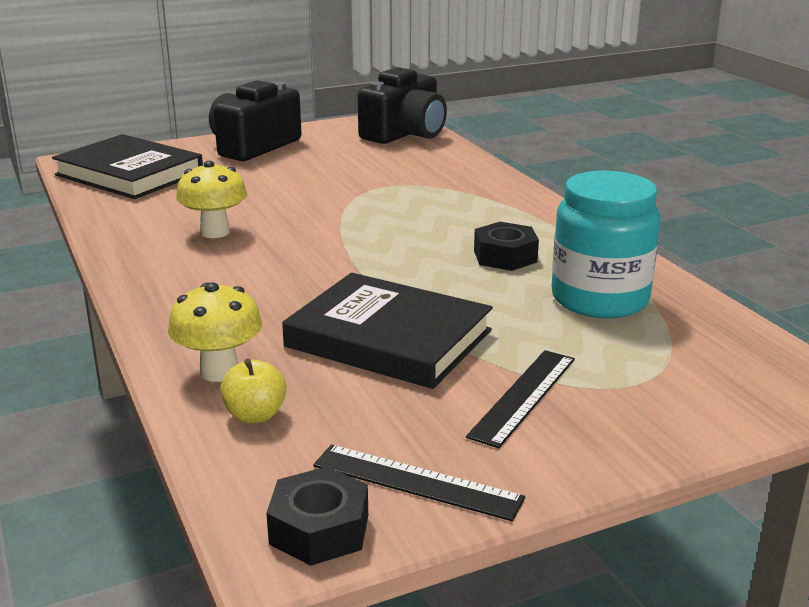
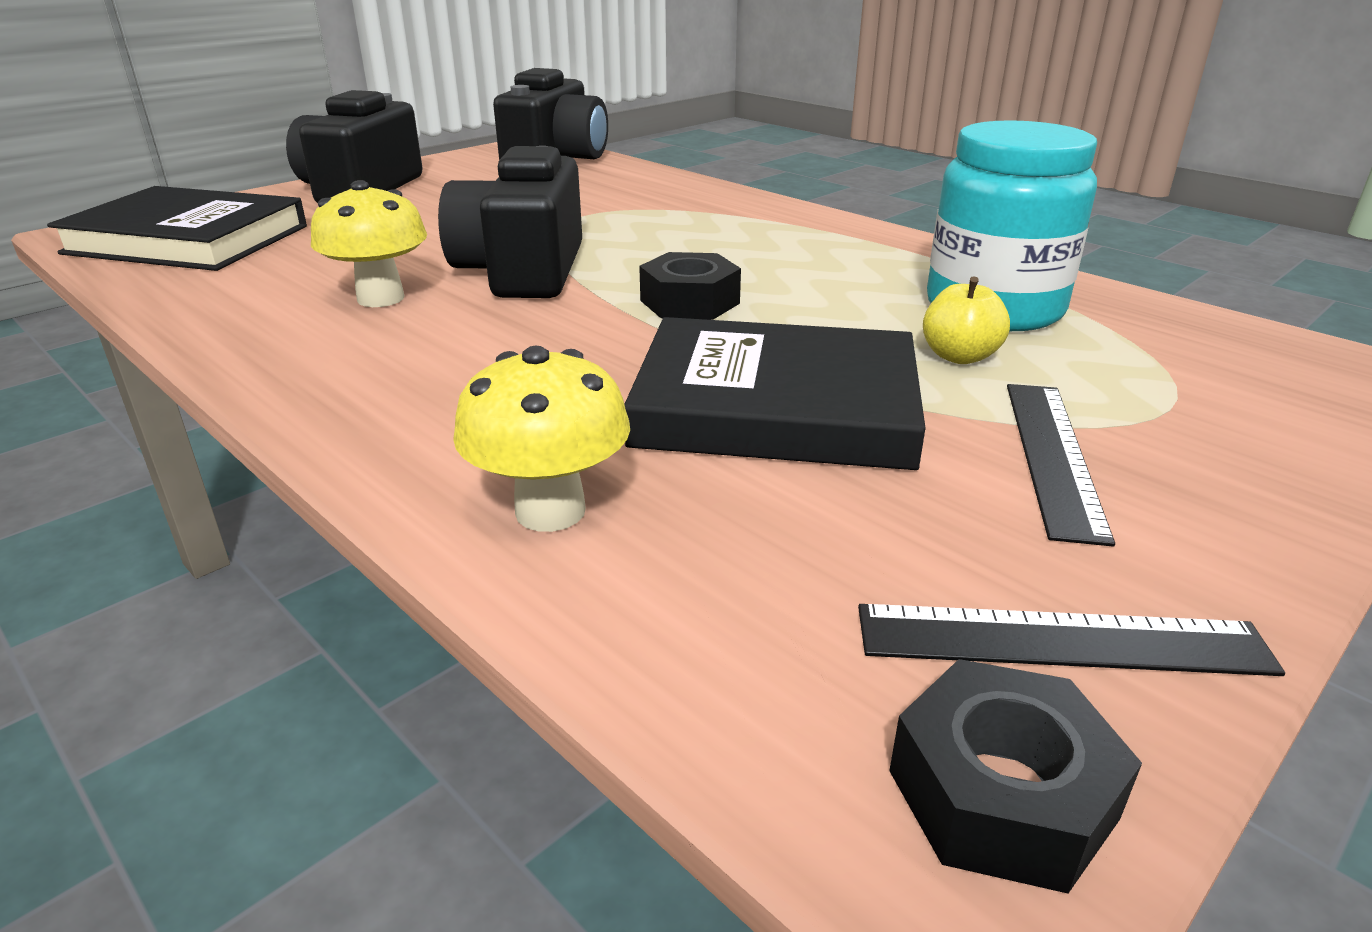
camera: 20 degrees left, 5 degrees up
yellow apple [220,359,286,423] -> yellow apple moved to [923,277,1010,364]
black nut [474,222,539,271] -> black nut moved to [639,252,741,320]
none -> black camera [438,146,582,298]

